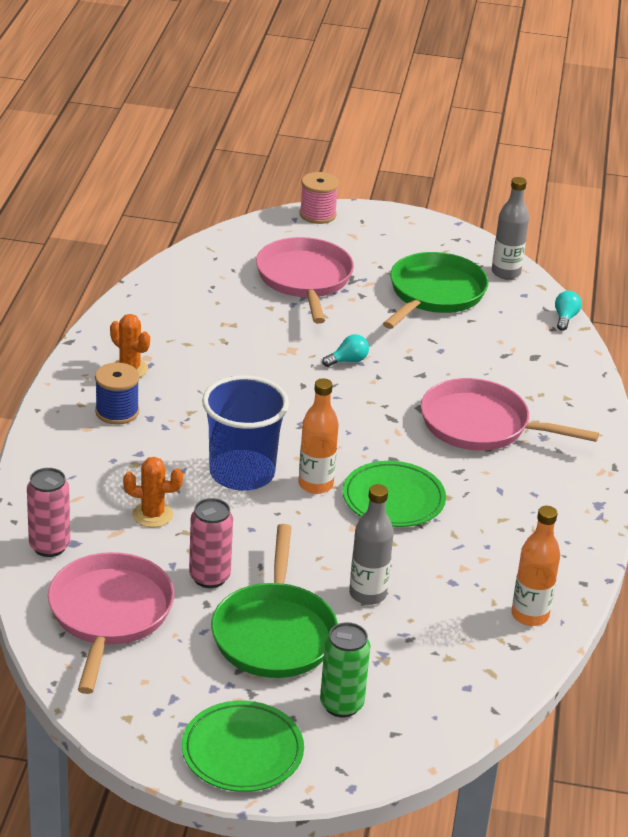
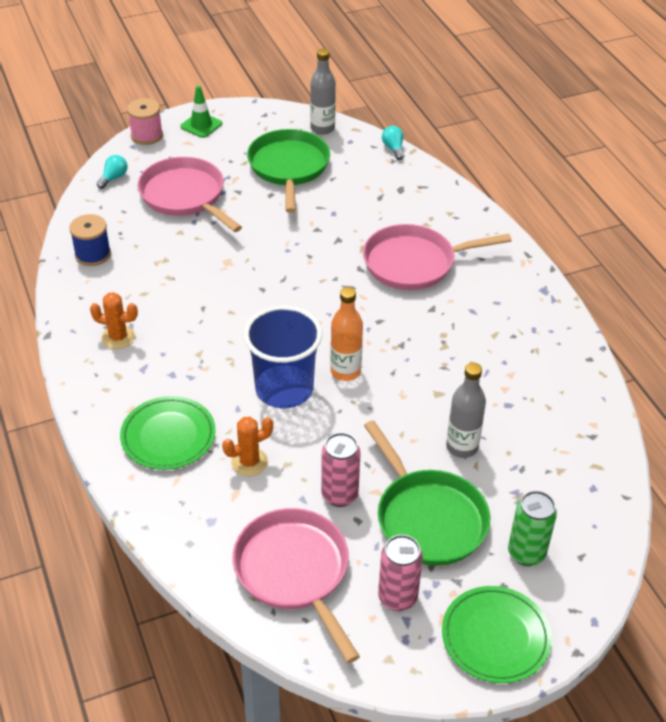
camera: 30 degrees left, 10 degrees up
pink can [27,468,70,557] -> pink can moved to [378,535,423,611]
blue spool [95,363,139,425] -> blue spool moved to [69,214,111,266]
turquoise light bulb [322,334,369,367] -> turquoise light bulb moved to [97,155,127,189]
green plate [343,461,446,527] -> green plate moved to [120,396,216,470]
orange bottle [512,506,560,626] -> none
none -> green traffic cone [180,85,222,138]

